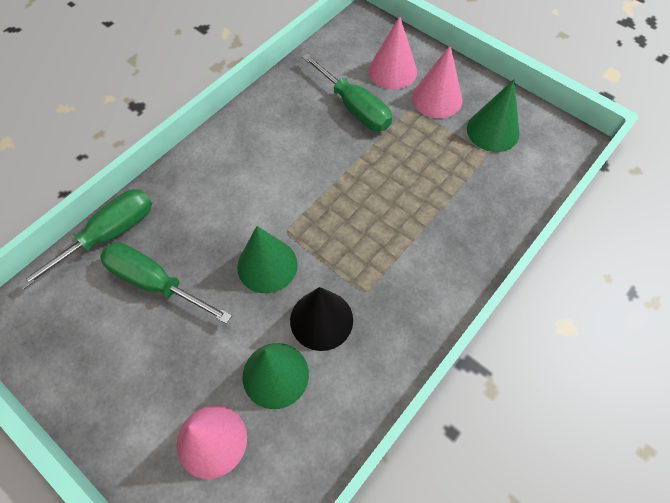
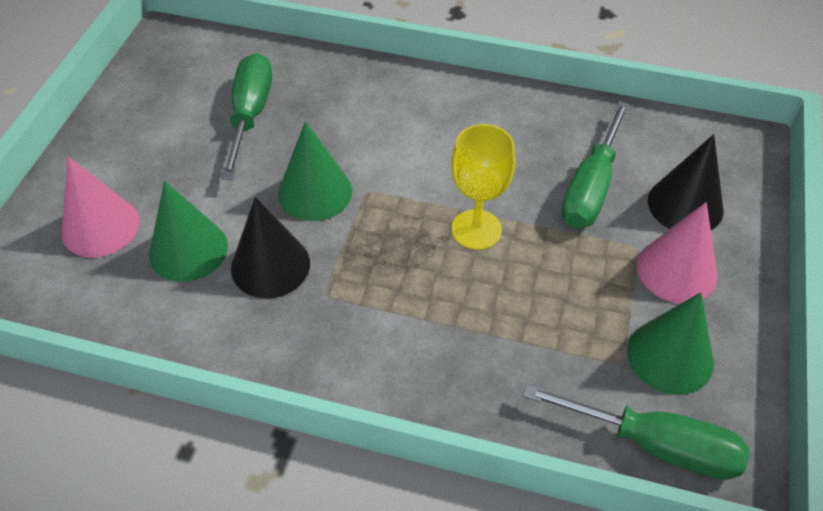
camera: 65 degrees right, 10 degrees down
green screwdriver [18,189,152,289] -> green screwdriver moved to [523,384,749,480]
pink cone [368,16,417,90] -> black cone [648,134,724,230]
none -> yellow goblet [451,124,515,250]

